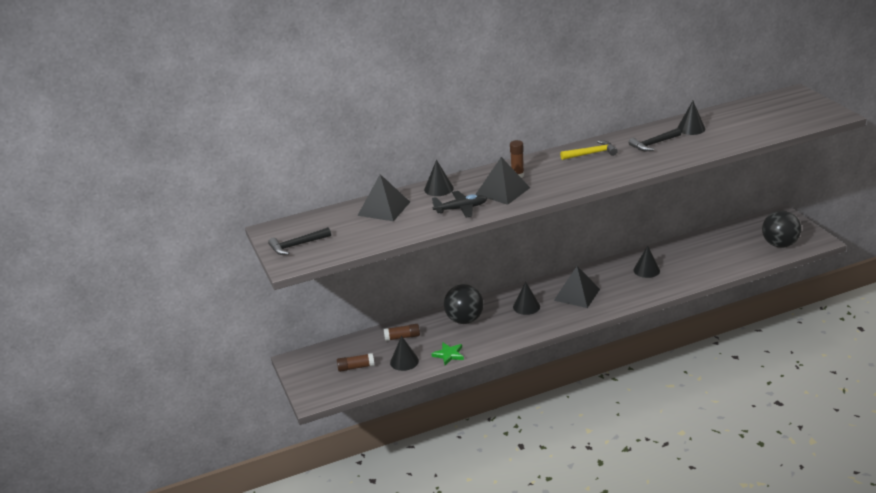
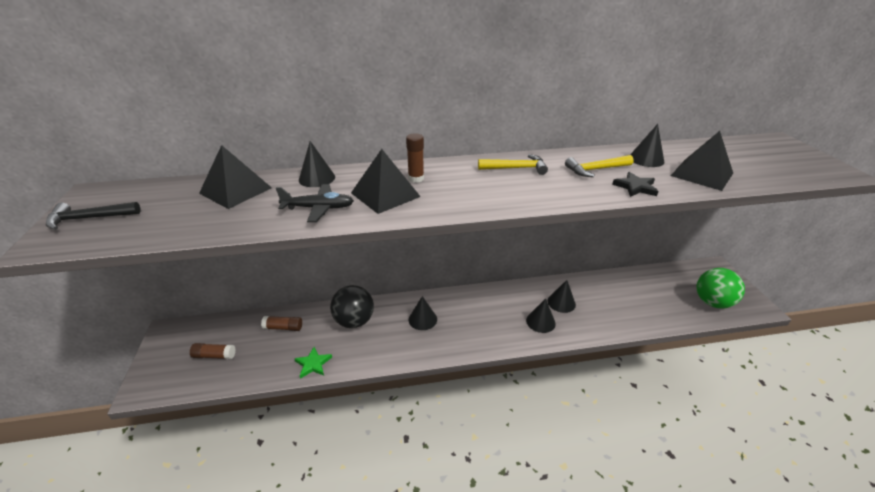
camera: 10 degrees right, 5 degrees up
black cone [390,336,419,371] -> black cone moved to [526,298,556,333]
black pyramid [554,266,600,308] -> black pyramid moved to [671,131,733,191]
black hammer [629,128,681,151] -> yellow hammer [565,155,634,177]
black ball [762,210,801,248] -> green ball [697,268,745,308]
none -> black star [612,172,659,197]

